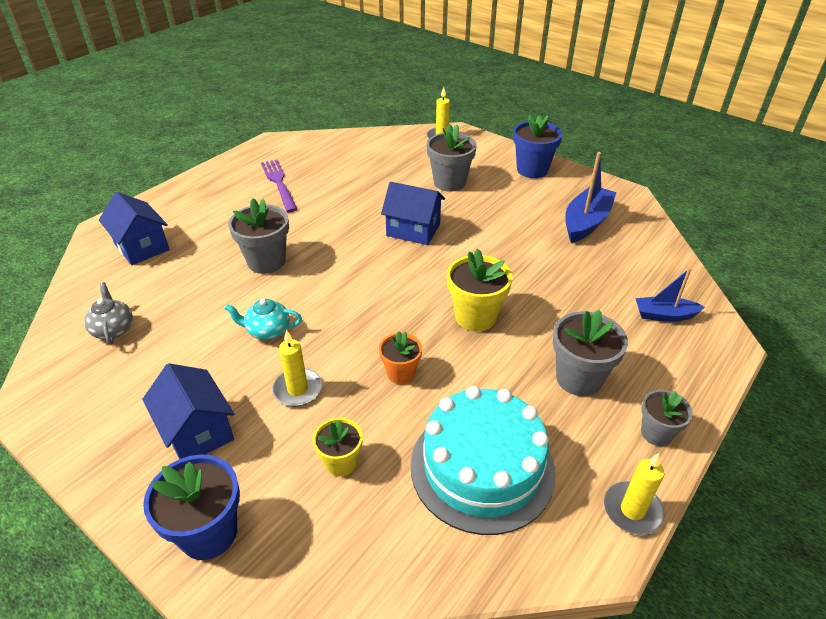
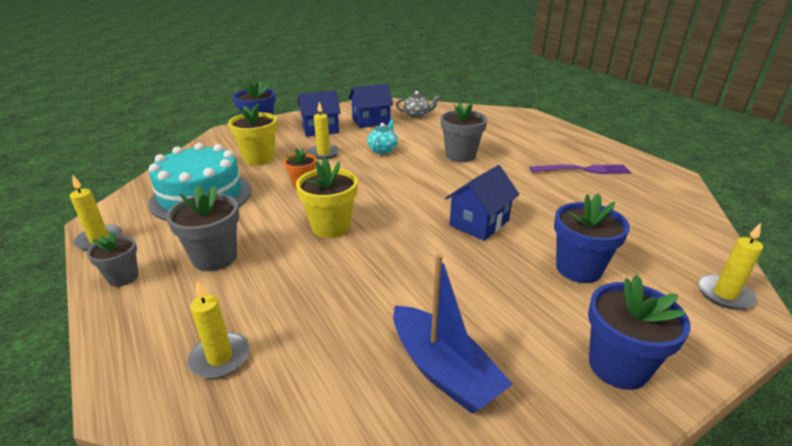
camera: 110 degrees right, 10 degrees down
blue house [99,192,170,265] -> blue house moved to [349,84,393,128]
yellow flower pot [313,418,363,476] -> yellow flower pot [228,103,277,165], size x1.62
grey flower pot [427,124,477,191] -> blue flower pot [554,193,630,283]
blue boat [635,268,705,322] -> yellow candle [187,281,250,379]

